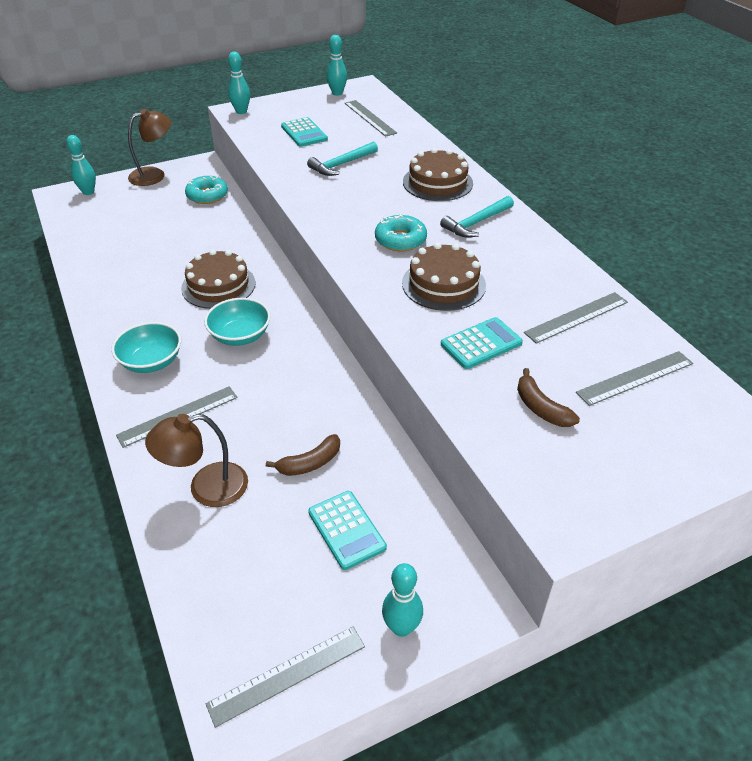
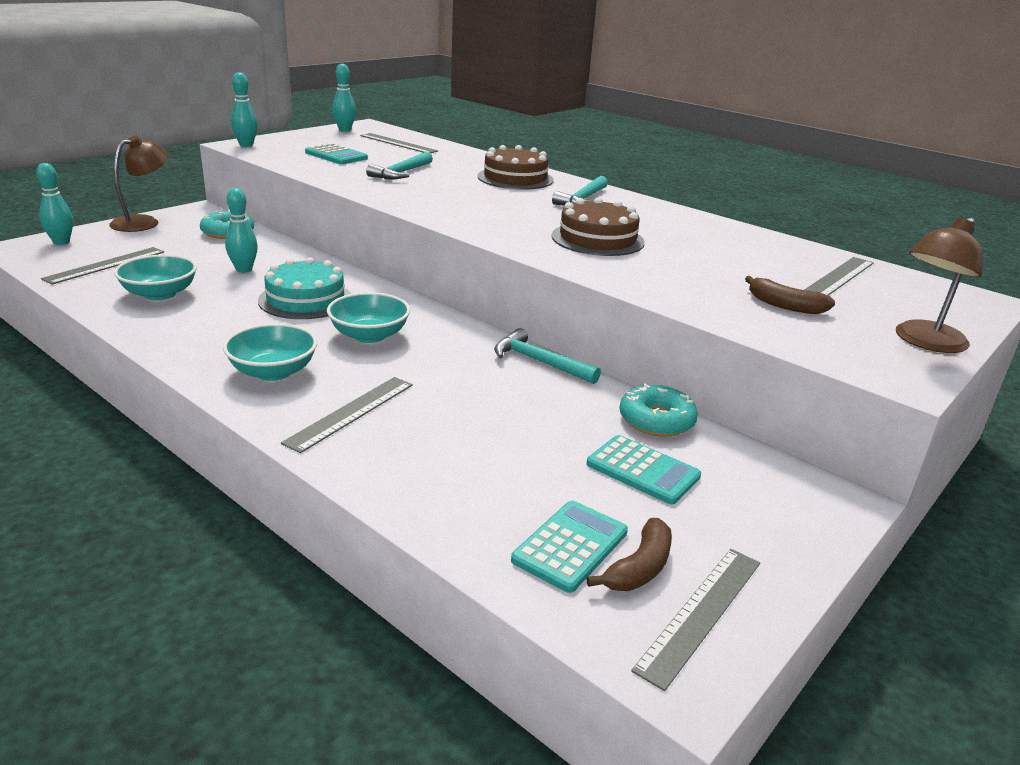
camera: 25 degrees left, 15 degrees down
brown lamp [145,414,248,507] -> brown lamp moved to [896,218,983,353]
brown cake [181,249,255,309] -> turquoise cake [258,257,351,319]
brown banana [266,434,340,476] -> brown banana moved to [587,518,672,591]
turquoise donut [375,214,427,251] -> turquoise donut moved to [619,383,698,437]
turquoise bowling pin [382,563,423,637] -> turquoise bowling pin moved to [225,188,258,273]
turquoise calculator [441,317,523,369] -> turquoise calculator moved to [511,501,628,593]
grey ruler [524,292,628,344] -> grey ruler moved to [41,247,164,285]
none -> turquoise bowl [114,255,197,300]
none -> turquoise hammer [494,328,601,384]

